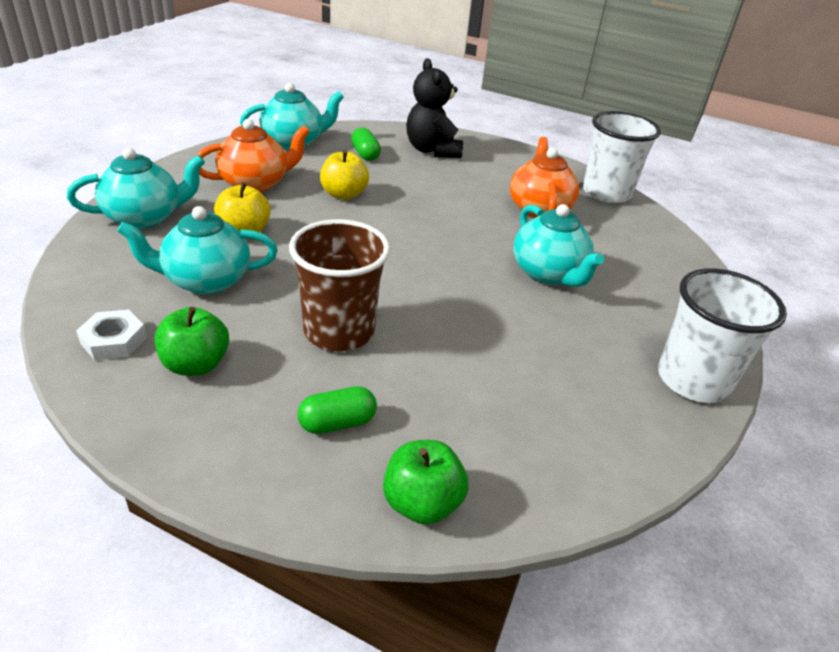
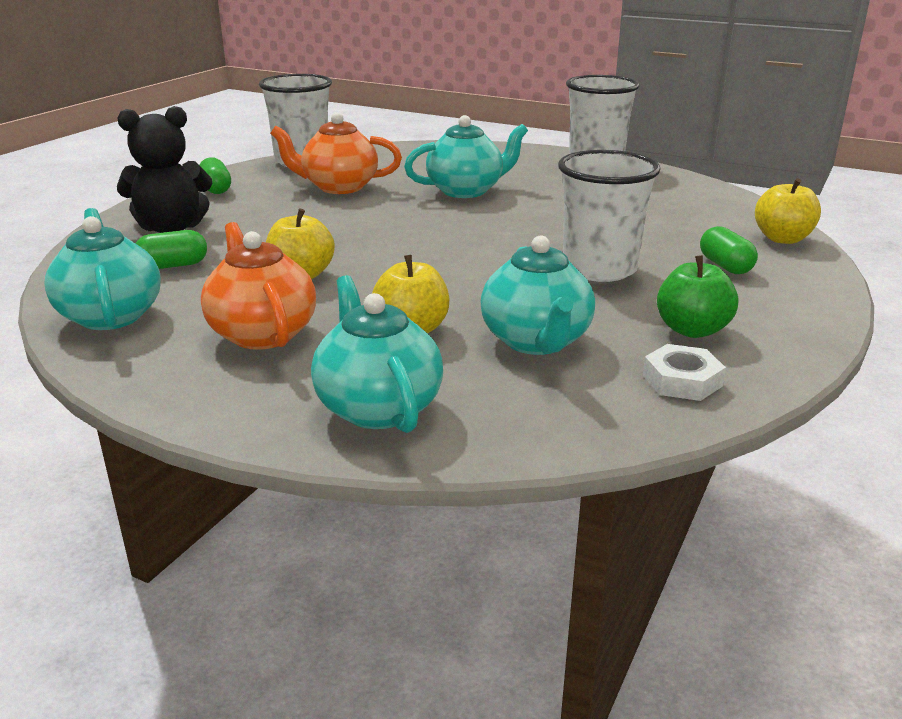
camera: 85 degrees left, 10 degrees down
brown cup [289,219,390,351] -> white cup [558,150,661,282]
green apple [383,440,469,525] -> yellow apple [755,178,821,244]
none -> green capsule [200,157,231,194]

